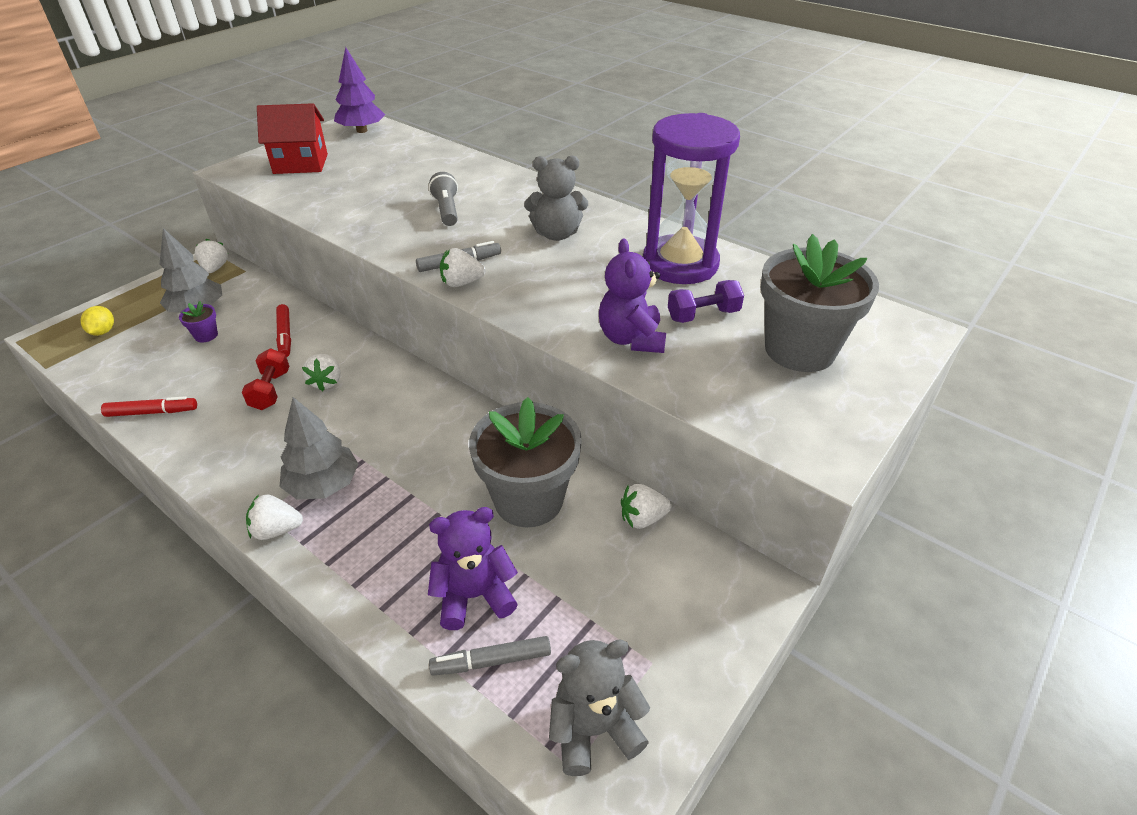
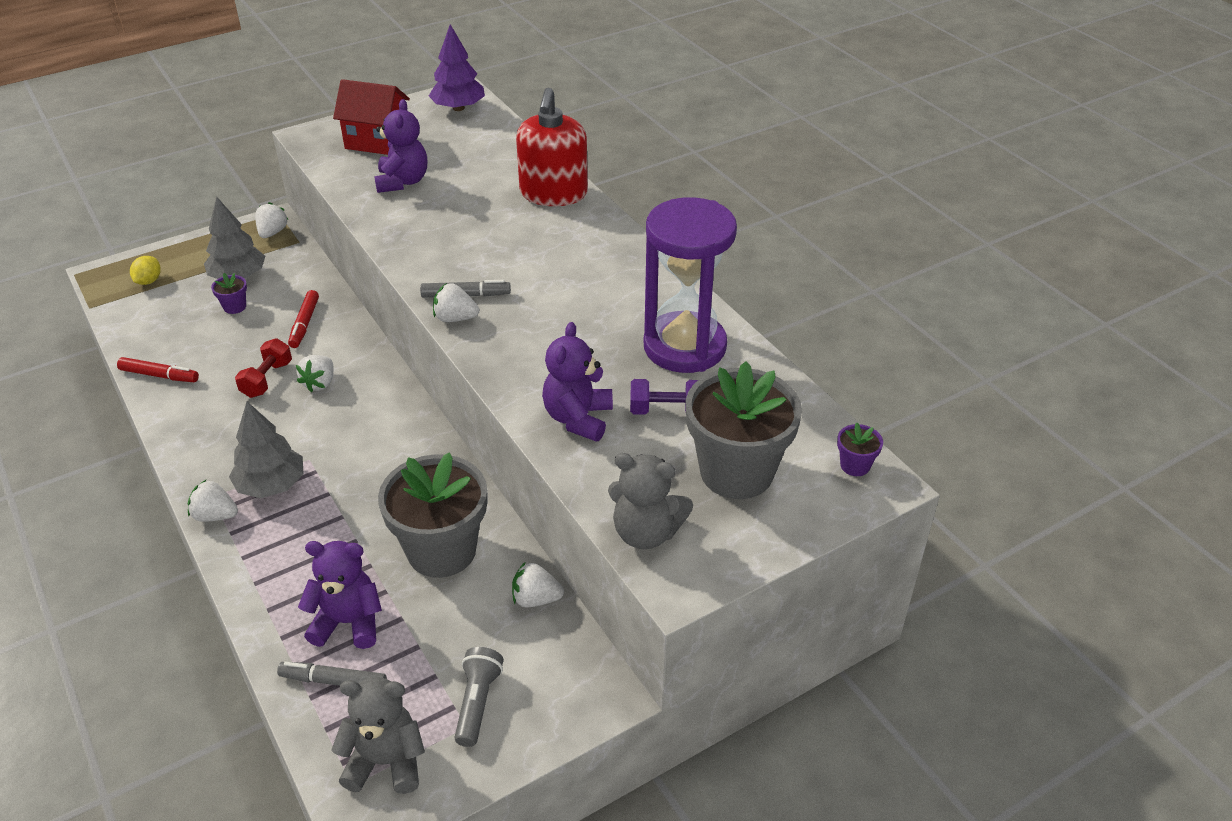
camera: 20 degrees right, 0 degrees up
grey flashlight [429,172,458,226] -> grey flashlight moved to [454,647,503,747]
grey teddy bear [524,156,588,241] -> grey teddy bear moved to [608,453,693,549]
none -> purple teddy bear [374,99,427,193]
none -> red soap dispenser [516,88,588,206]
none -> purple flower pot [837,423,883,476]

